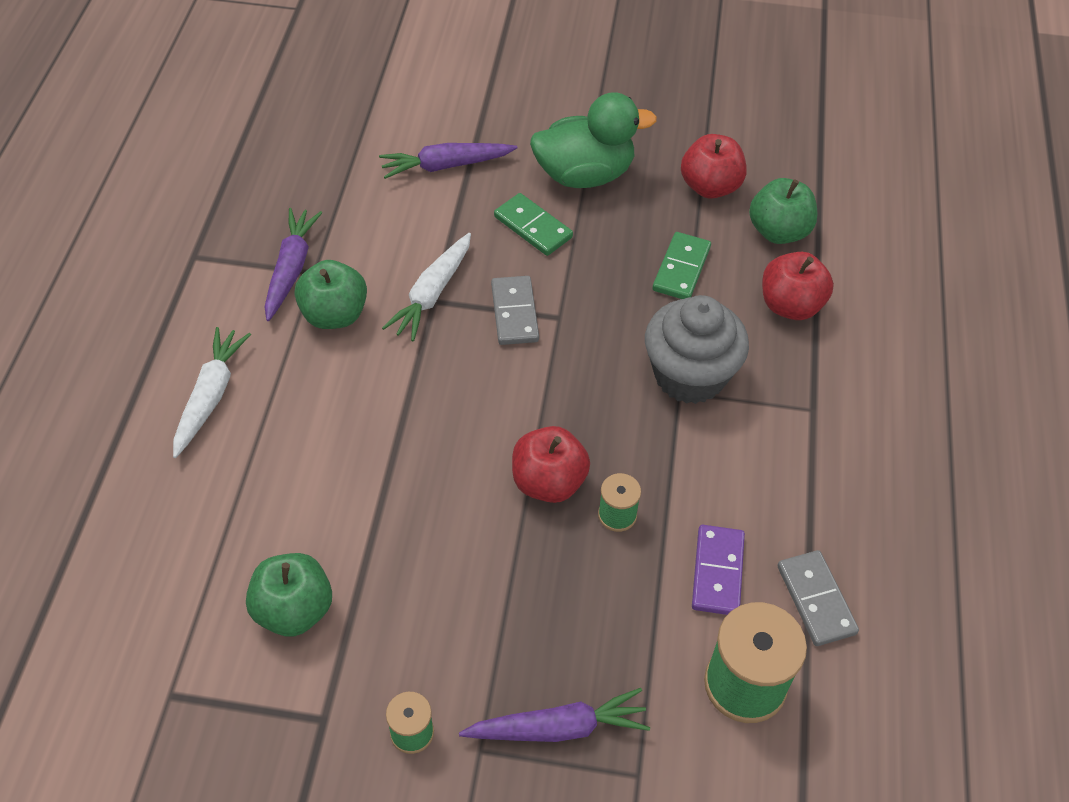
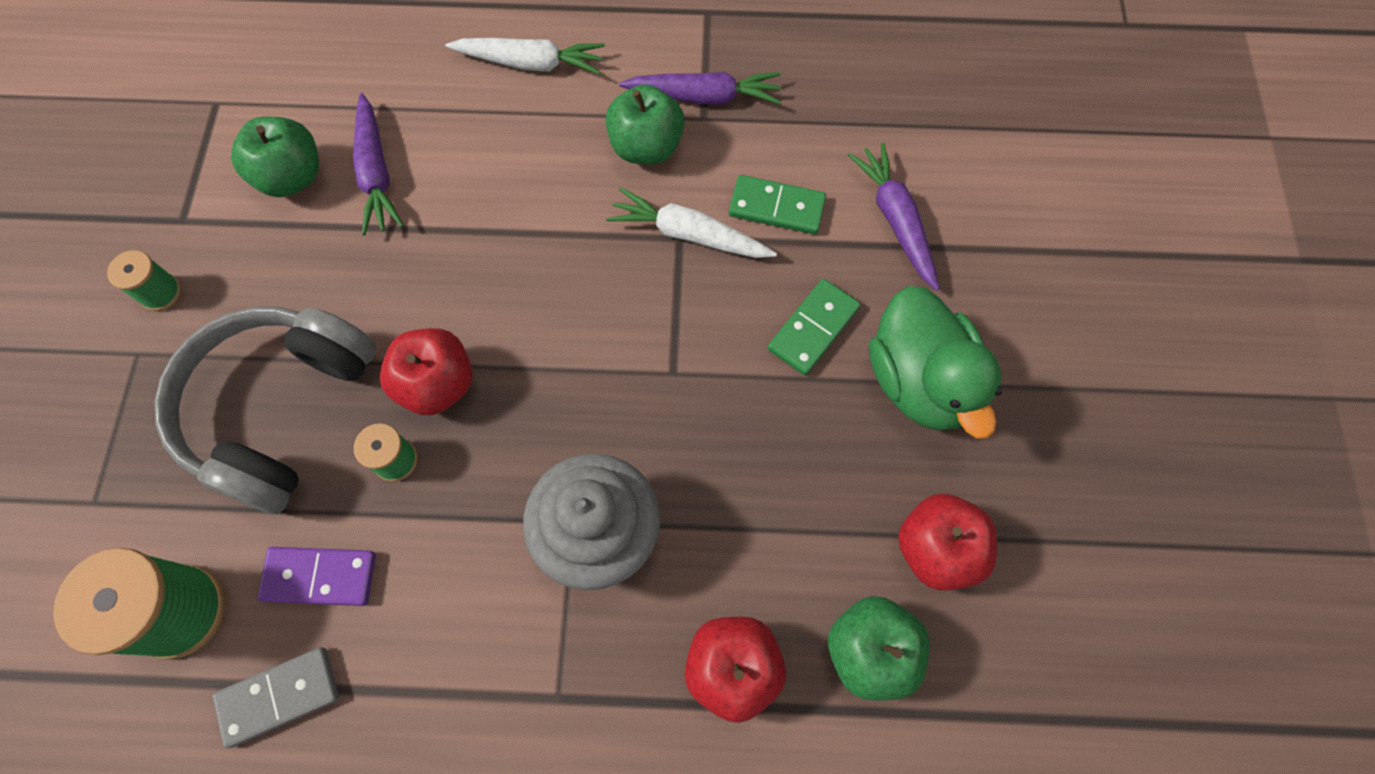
camera: 85 degrees right, 15 degrees up
purple carrot [459,688,650,742] -> purple carrot moved to [353,93,404,236]
grey domino [491,276,539,345] -> none
green domino [652,232,711,299] -> green domino moved to [729,175,826,235]
none -> grey headphones [154,307,376,514]

